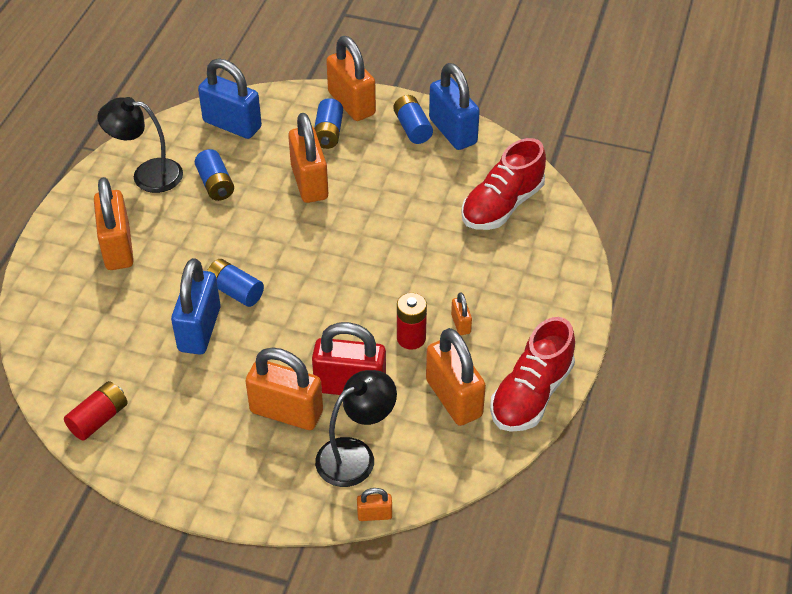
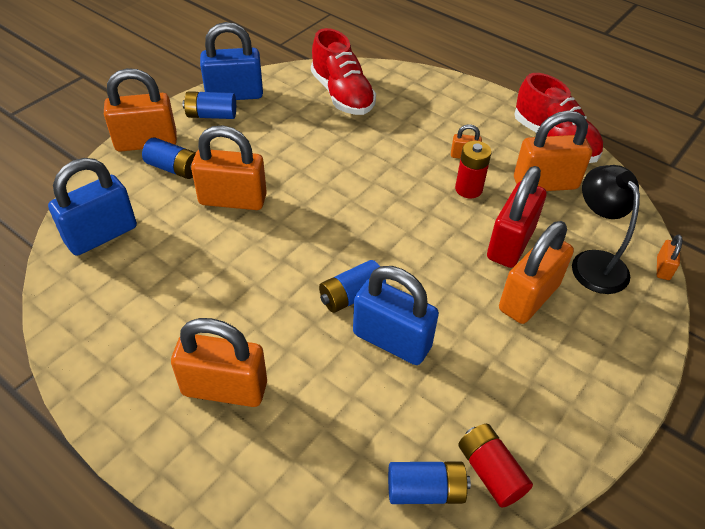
camera: 70 degrees left, 0 degrees up
black lamp [98,97,183,193] -> none
blue battery [195,149,234,201] -> blue battery moved to [388,462,471,504]

